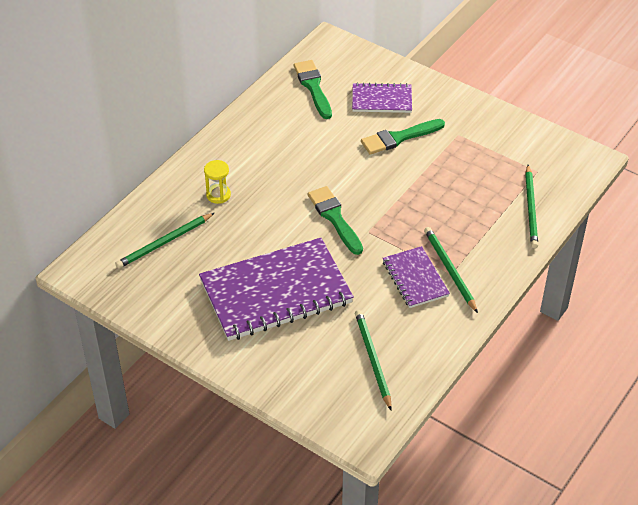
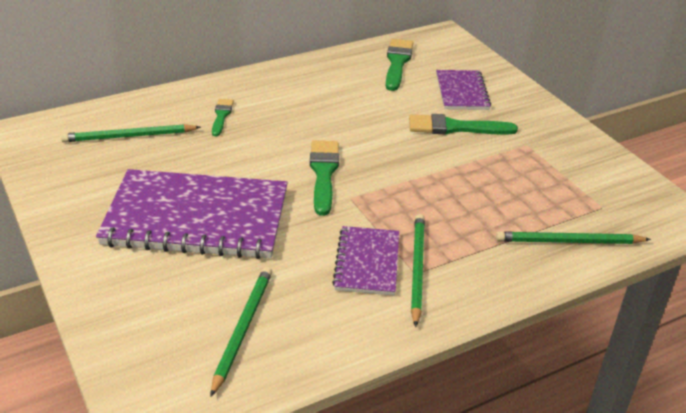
camera: 25 degrees right, 10 degrees down
yellow hourglass [204,160,231,204] -> green brush [212,99,234,136]
purple notebook [352,82,412,113] -> purple notebook turned 60 degrees clockwise [436,70,491,110]
green pencil [525,165,538,248] -> green pencil turned 60 degrees clockwise [496,231,651,244]

